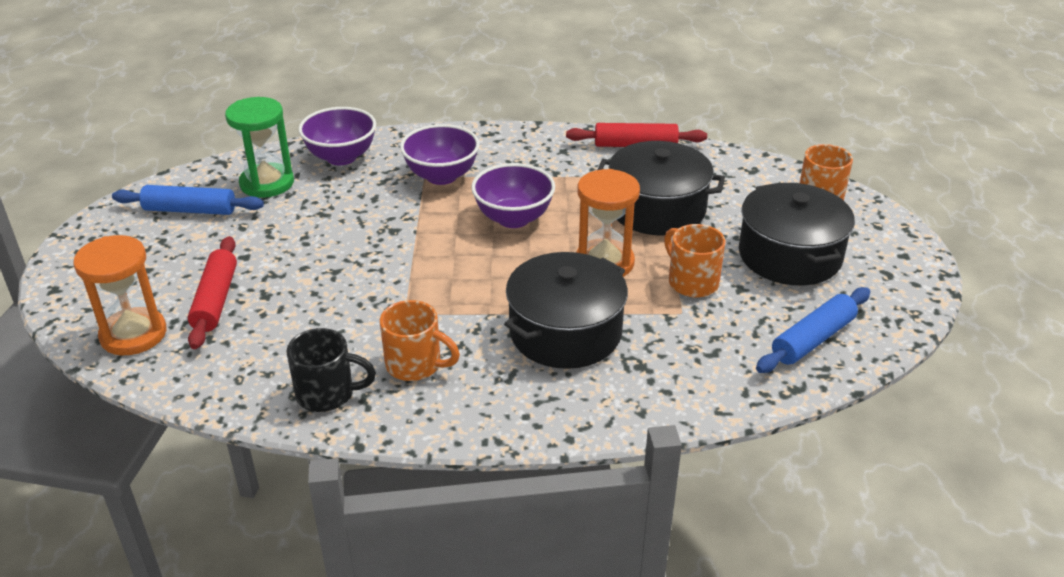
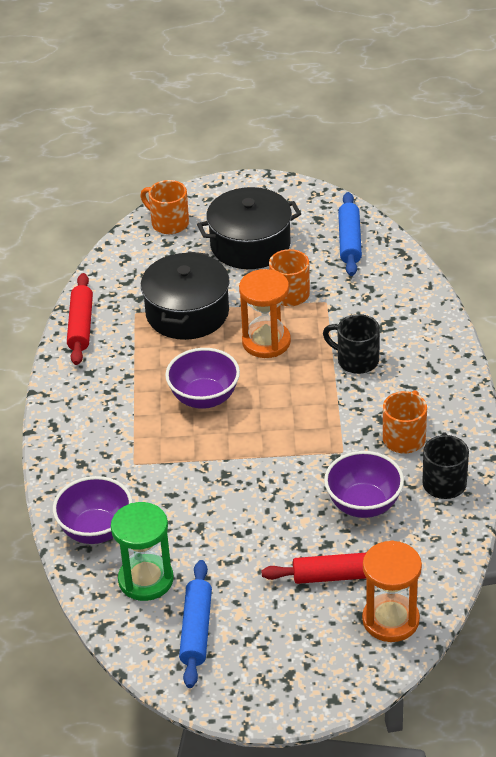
camera: 90 degrees left, 5 degrees up
purple bowl [400,124,479,185] -> purple bowl moved to [324,451,404,518]
black pot [504,252,628,369] -> black mug [323,314,380,374]
blue rolling pin [756,287,870,373] -> blue rolling pin turned 45 degrees clockwise [338,192,362,276]

